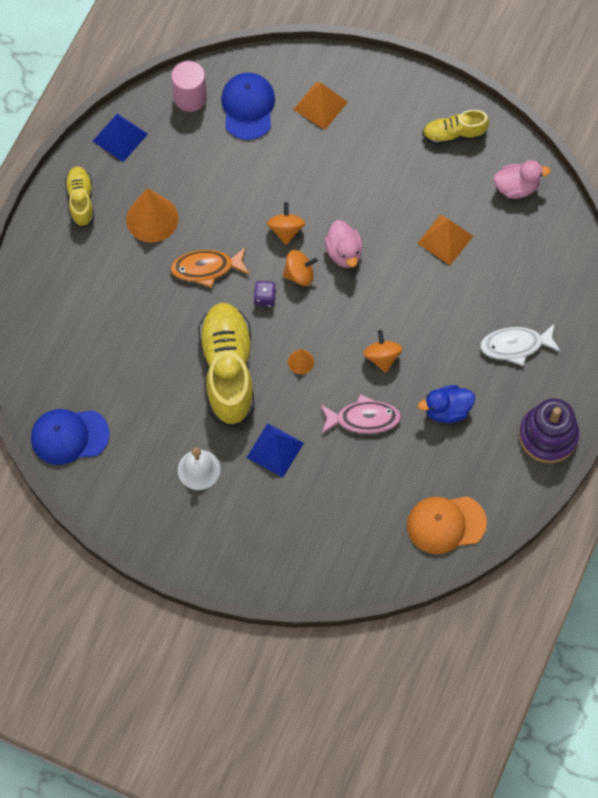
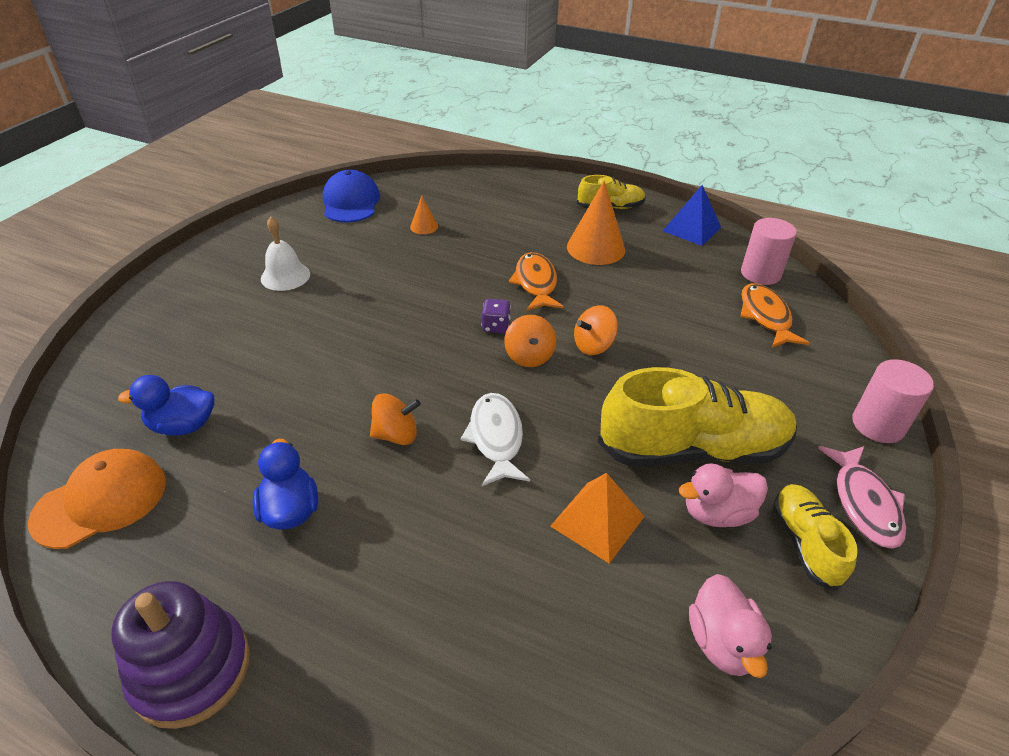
camera: 90 degrees right, 25 degrees down
yellow shoe [198,303,254,428] -> yellow shoe moved to [598,367,797,467]
blue cap [221,73,275,140] -> orange fish [740,283,810,348]
blue pyramid [246,423,304,477] -> none
orange spinning top [267,202,305,245] -> orange spinning top turned 150 degrees clockwise [574,305,618,355]
orange cone [288,349,314,374] -> orange cone moved to [410,196,438,234]
orange pyramid [293,82,348,130] -> none
pink fish [321,394,401,434] -> pink fish moved to [818,446,906,549]
pink duck [324,220,363,268] -> pink duck moved to [679,464,768,527]
orange cap [407,496,487,554] -> orange cap turned 60 degrees clockwise [28,449,166,549]
white fish [480,323,561,366] -> white fish moved to [460,393,530,486]
none -> blue duck [118,375,214,436]
none -> pink cylinder [852,359,934,443]

